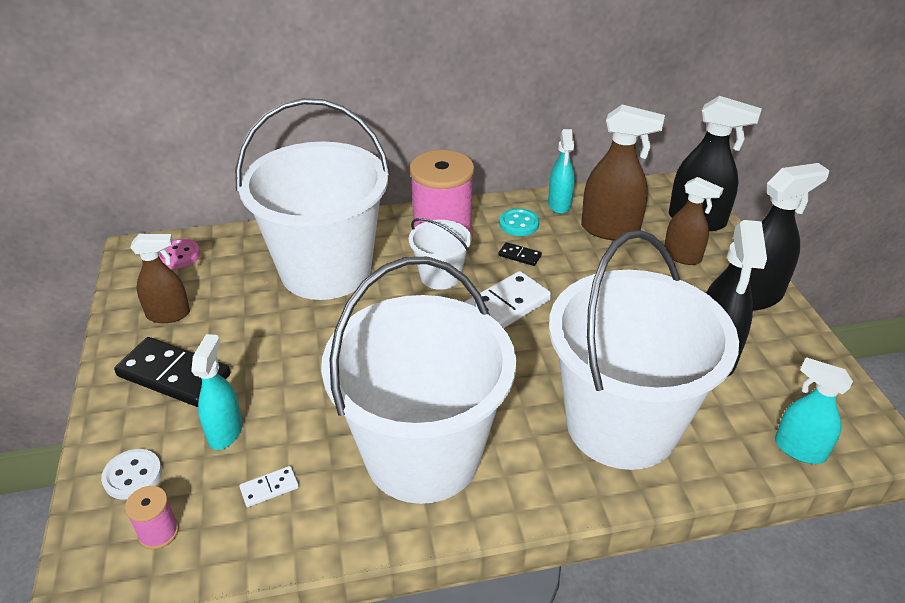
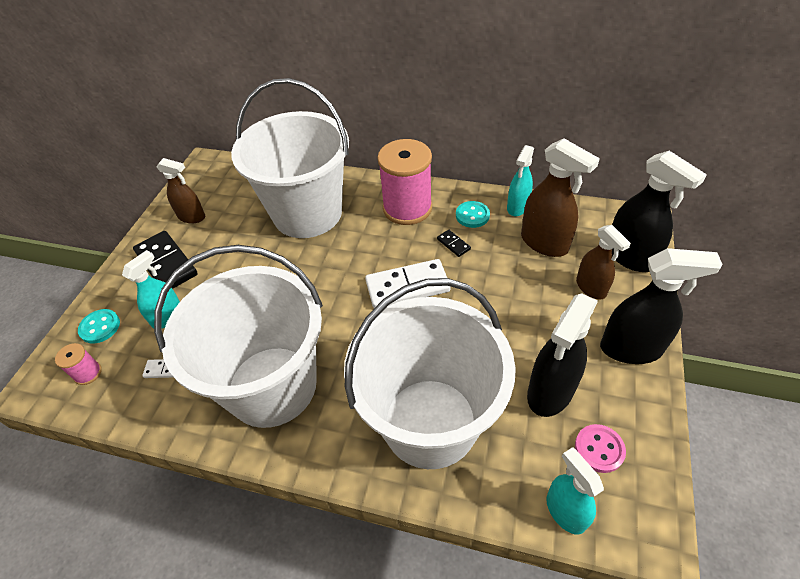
camera: 30 degrees right, 10 degrees up
white button [101,449,162,500] -> turquoise button [78,309,120,344]
pink button [159,239,200,269] -> pink button moved to [575,424,626,473]
white bucket [409,218,472,290] -> none

